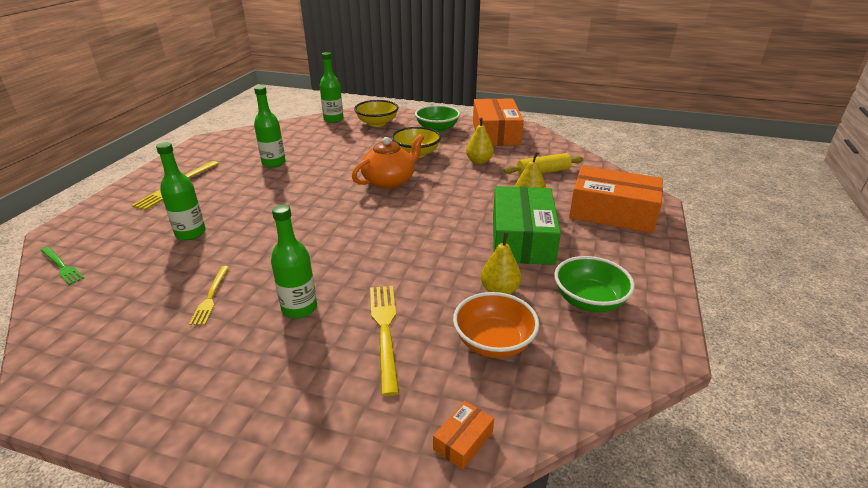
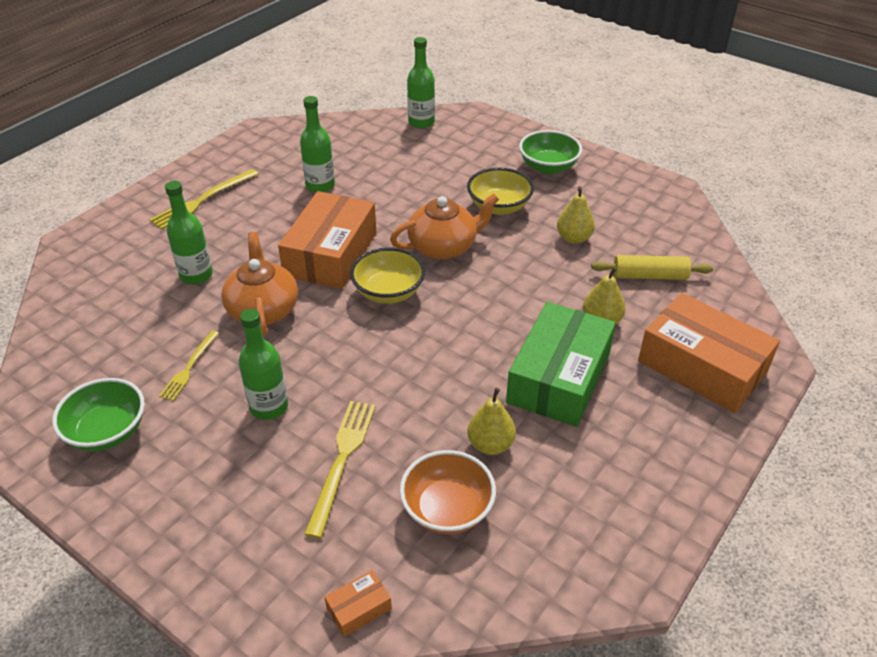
camera: 20 degrees right, 10 degrees up
green fork [40,247,84,285] -> none
yellow bowl [354,100,399,127] -> yellow bowl moved to [350,247,425,304]
orange box [473,98,524,146] -> orange box moved to [278,191,377,289]
green bowl [554,256,635,312] -> green bowl moved to [52,378,145,451]
none -> orange teapot [221,232,298,336]

